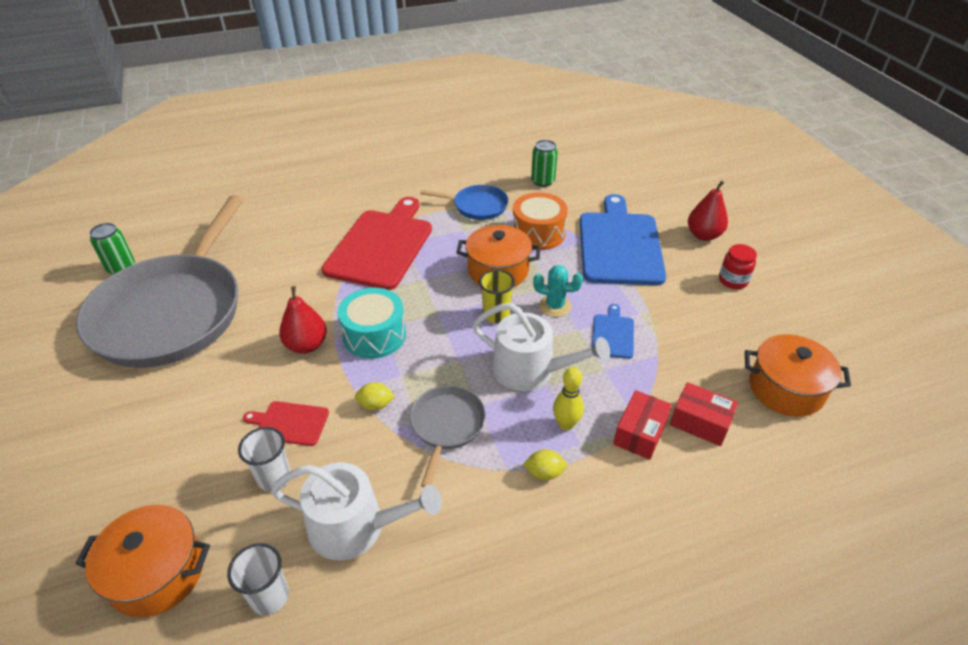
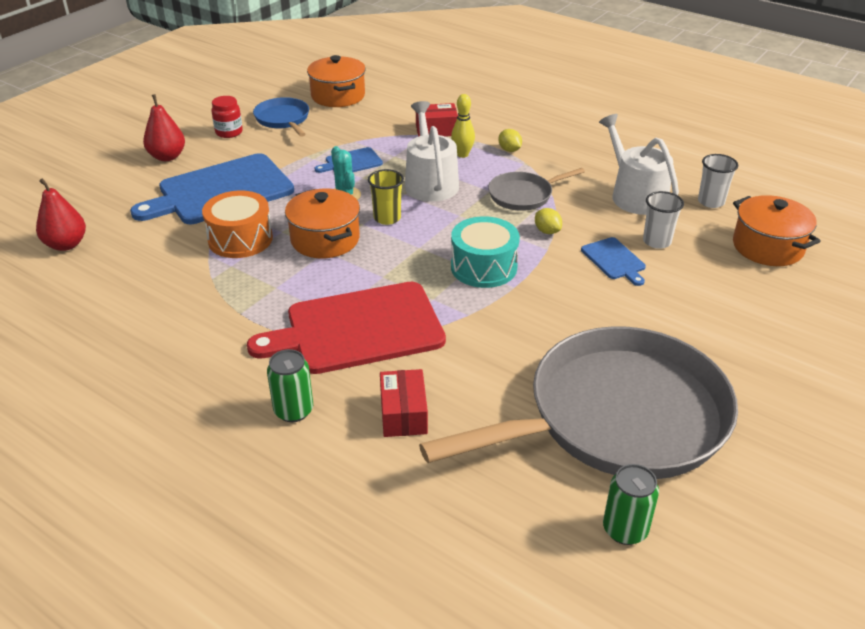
camera: 125 degrees left, 5 degrees down
red cutting board [243,401,329,446] -> blue cutting board [581,237,646,286]
red pear [279,286,327,354] -> red pear moved to [36,178,86,251]
blue pan [420,185,509,220] -> blue pan moved to [253,97,309,137]
green can [531,140,558,187] -> green can moved to [267,349,313,422]
red box [670,382,738,446] -> red box moved to [380,369,428,437]

